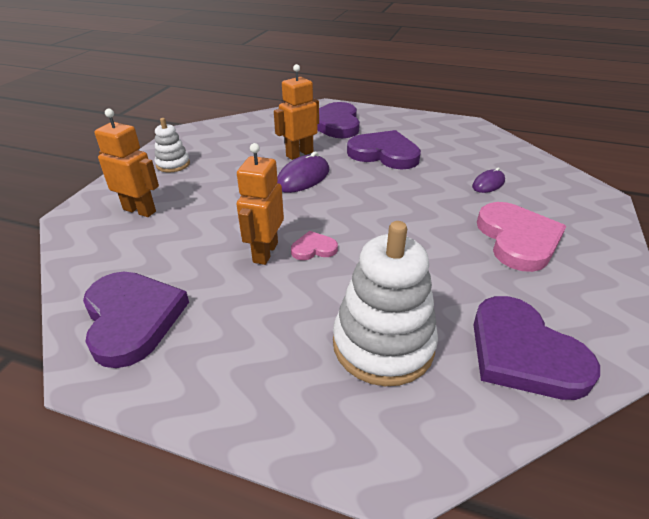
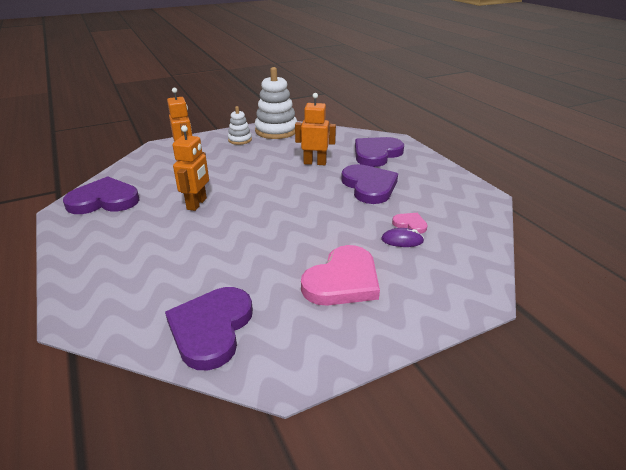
camera: 45 degrees right, 5 degrees down
purple heart [83,272,189,368] -> purple heart turned 120 degrees counterclockwise [63,176,139,214]
orange robot [237,143,284,265] -> orange robot turned 135 degrees clockwise [173,125,209,211]
purple mouse [277,152,329,193] -> none
pink heart [291,231,338,260] -> pink heart moved to [392,213,428,234]
white stacking toy [333,221,438,386] -> white stacking toy moved to [255,67,297,139]

